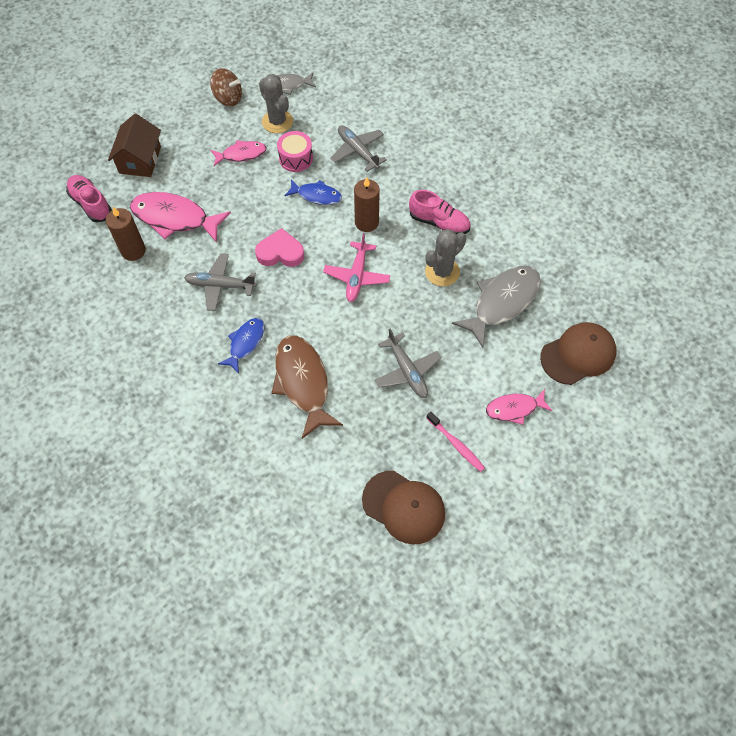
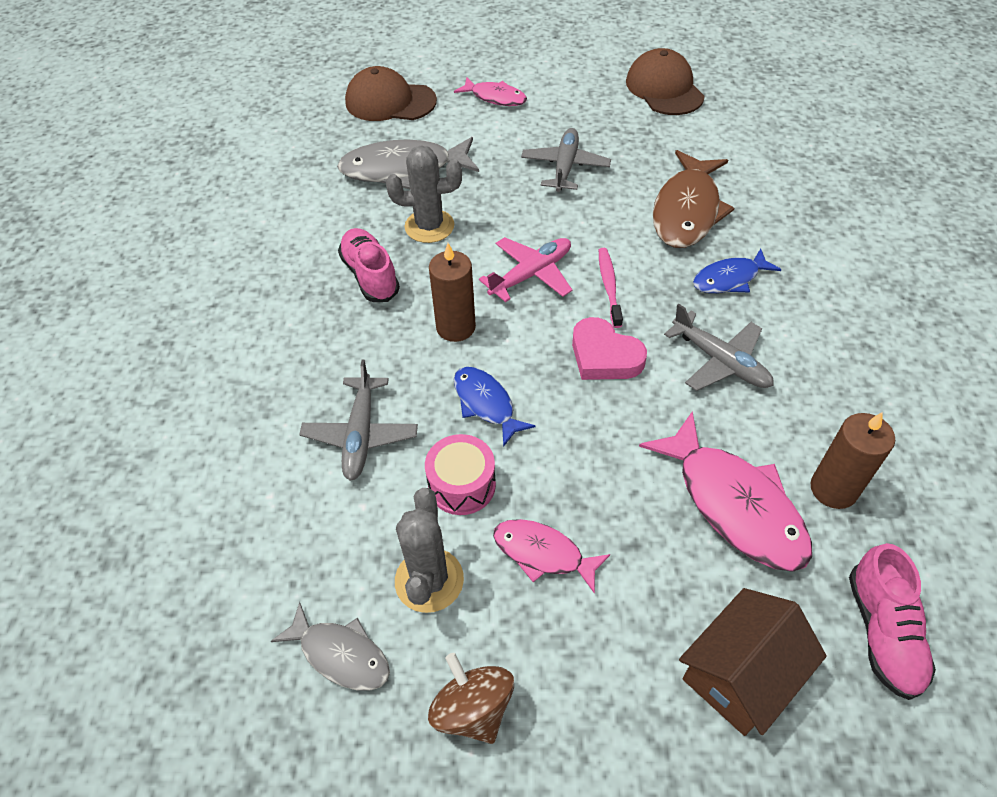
camera: 140 degrees left, 10 degrees down
pink toothbrush [427,412,485,472] -> pink toothbrush moved to [599,248,623,328]

